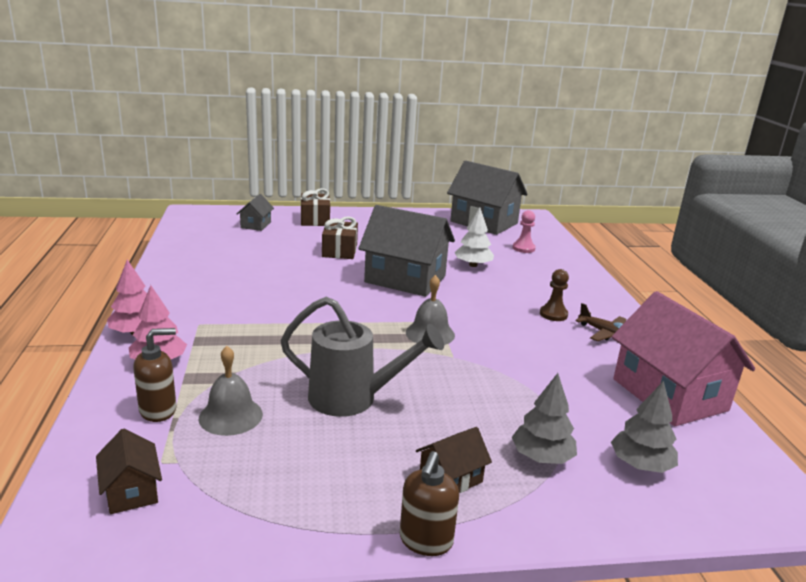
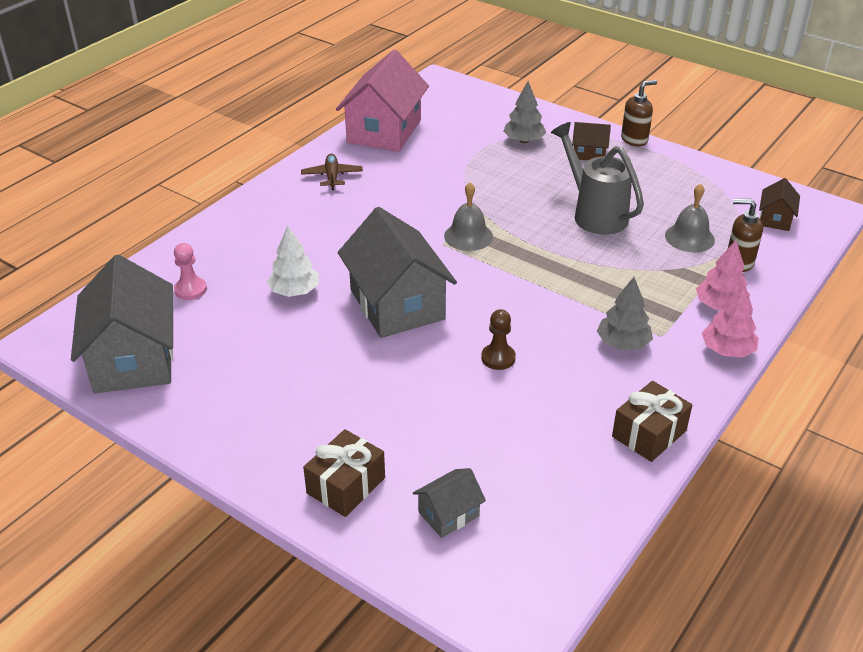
camera: 135 degrees left, 15 degrees up
brown gift [322,216,358,259] -> brown gift moved to [612,381,692,462]
brown pawn [540,269,569,321] -> brown pawn moved to [481,309,516,370]
grey tree [611,381,678,473] -> grey tree moved to [597,277,653,351]

